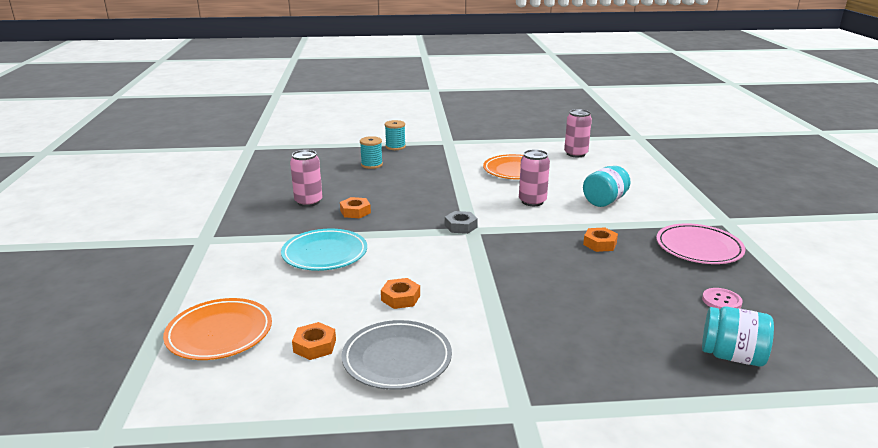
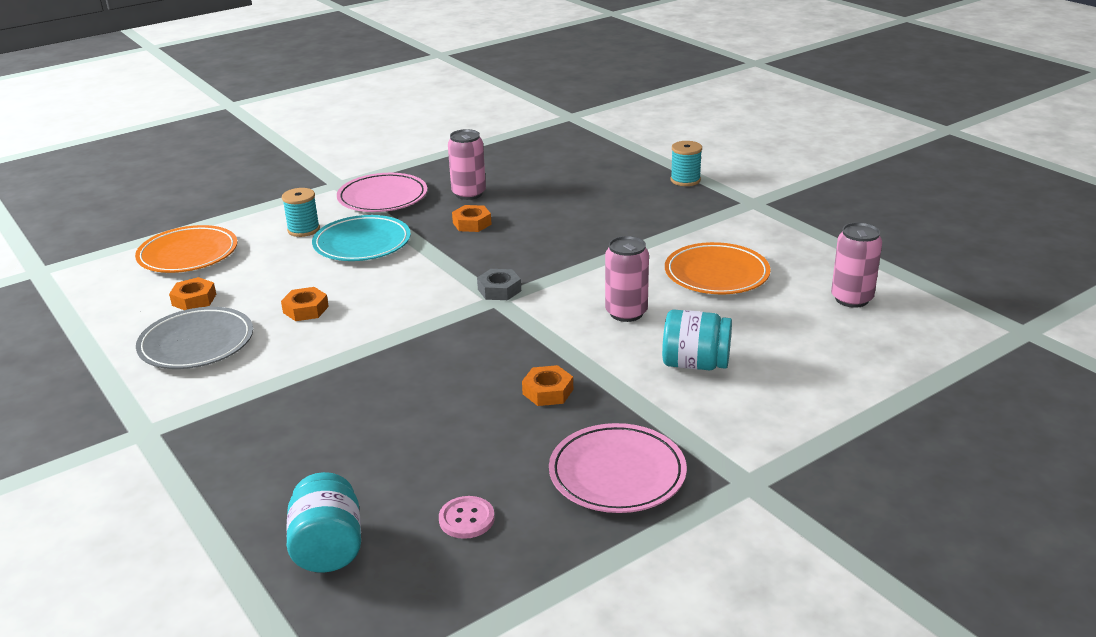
camera: 60 degrees right, 5 degrees up
turquoise spool [360,136,383,169] -> turquoise spool moved to [282,188,320,237]
none -> pink plate [337,173,427,212]

